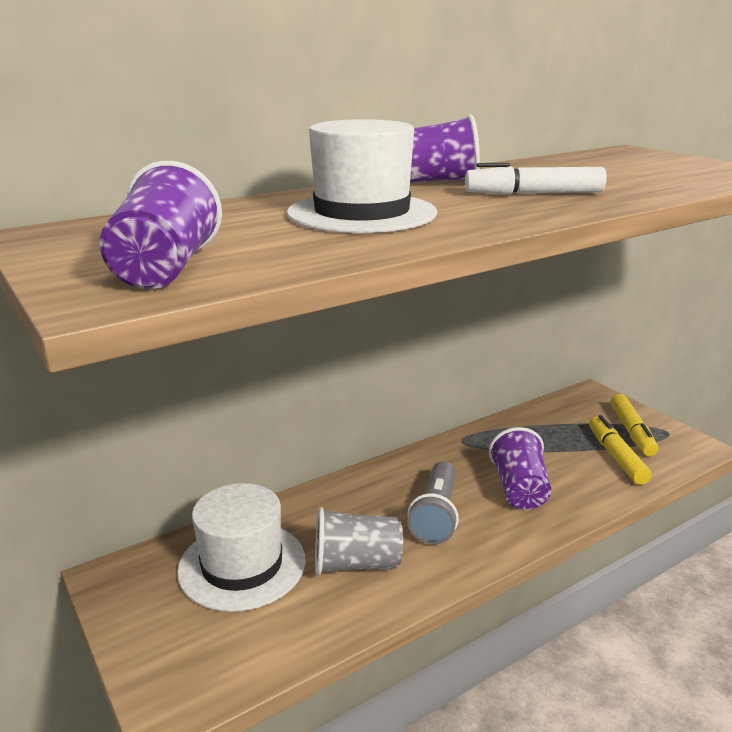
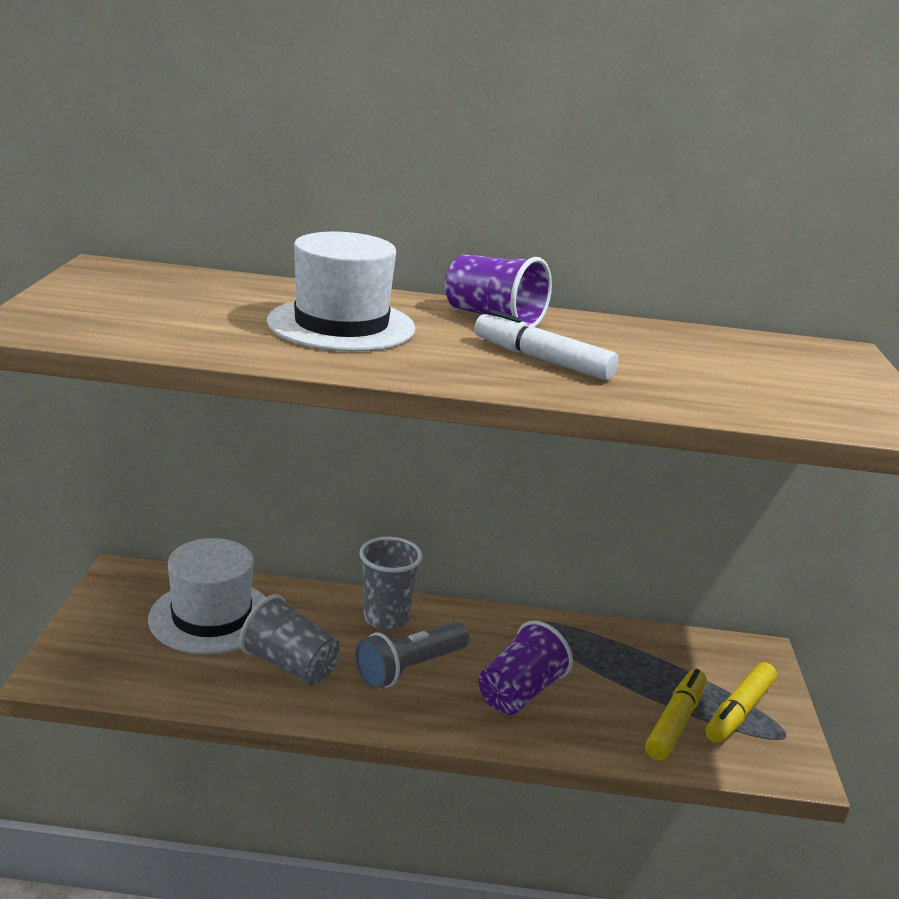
camera: 35 degrees right, 0 degrees up
purple cup [100,161,222,289] -> none
none -> grey cup [359,537,423,630]

